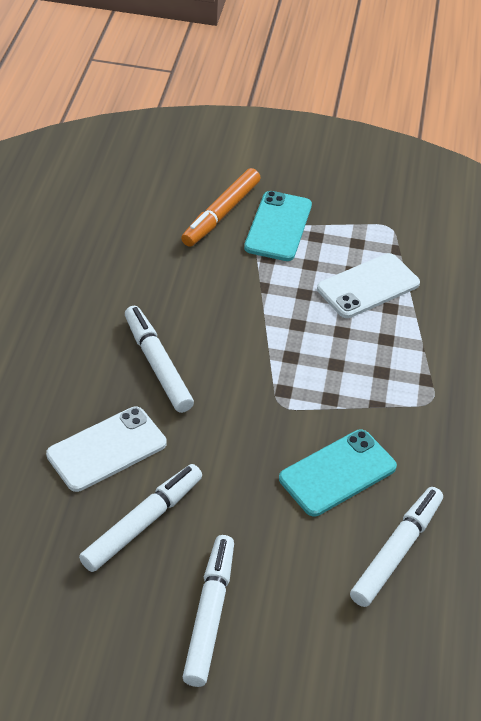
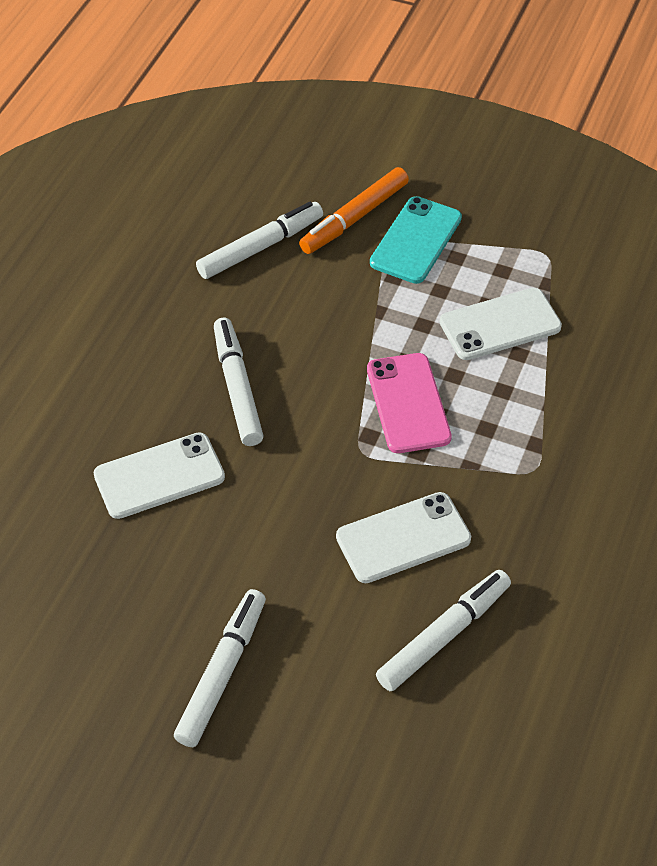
camera: 15 degrees right, 5 degrees up
white marker [79,464,202,572] -> white marker moved to [196,202,323,279]
turquoise phone [279,430,397,516] -> white phone [336,492,471,583]
none -> pink phone [367,353,452,453]

